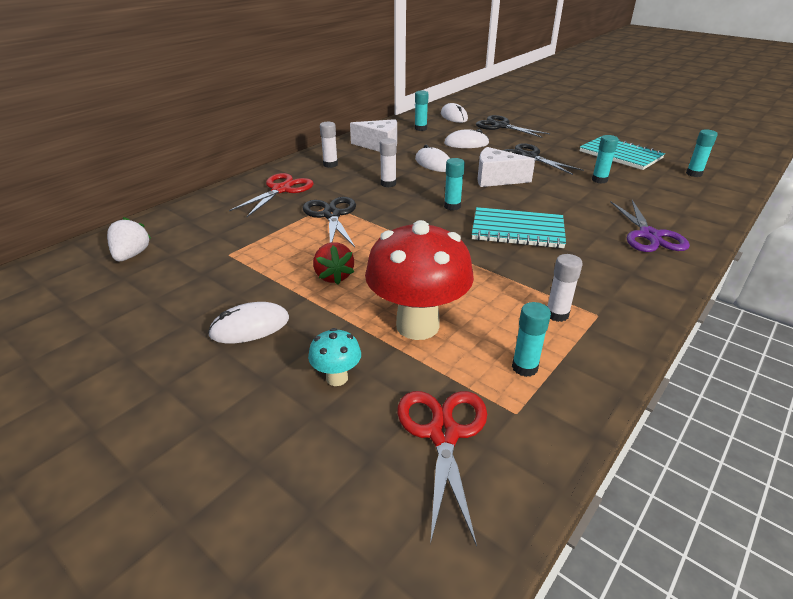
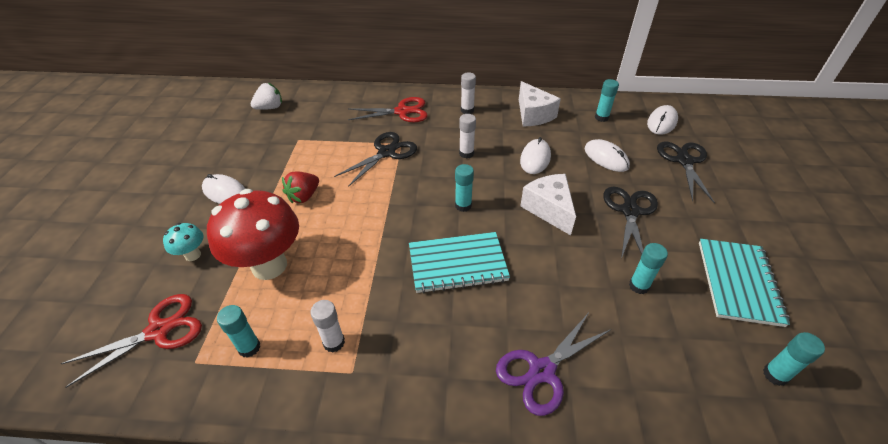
camera: 55 degrees right, 10 degrees up
turquoise notebook [472,207,566,248] -> turquoise notebook turned 75 degrees counterclockwise [409,232,510,294]

